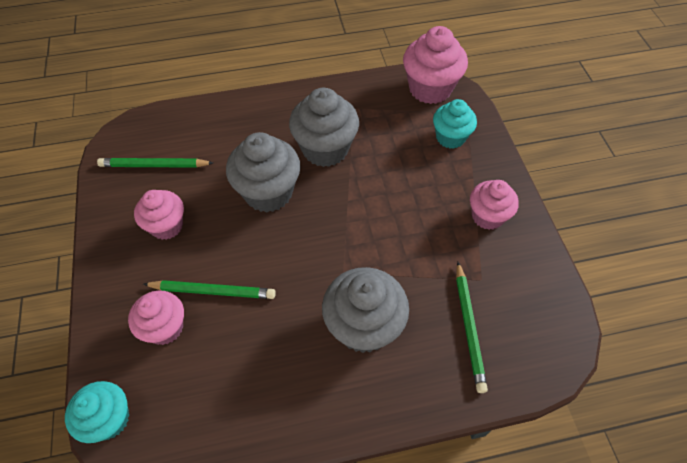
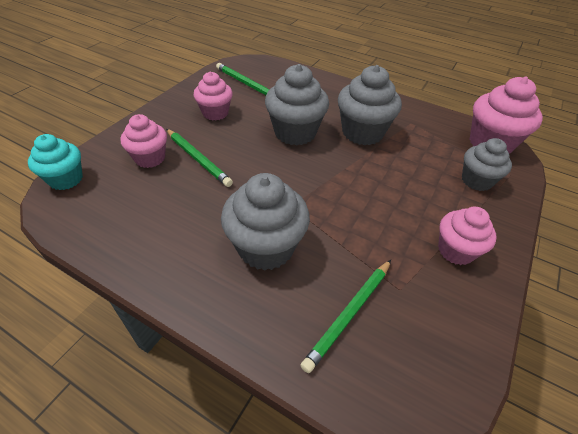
camera: 40 degrees right, 10 degrees down
turquoise cupcake [433,99,477,149] -> grey cupcake [462,138,512,191]

